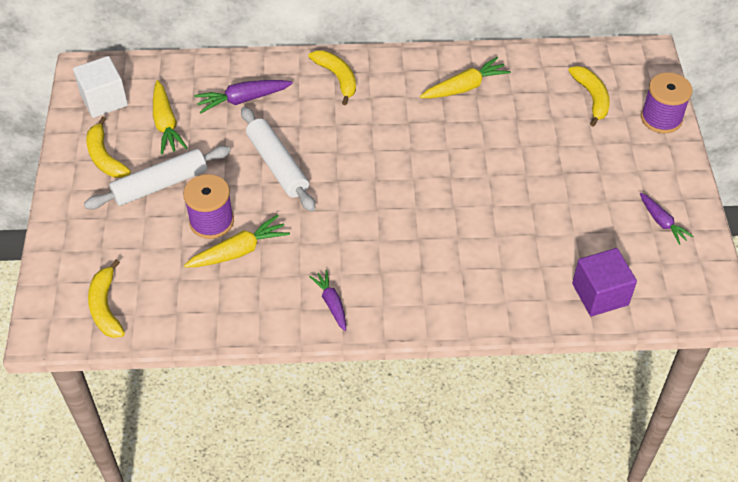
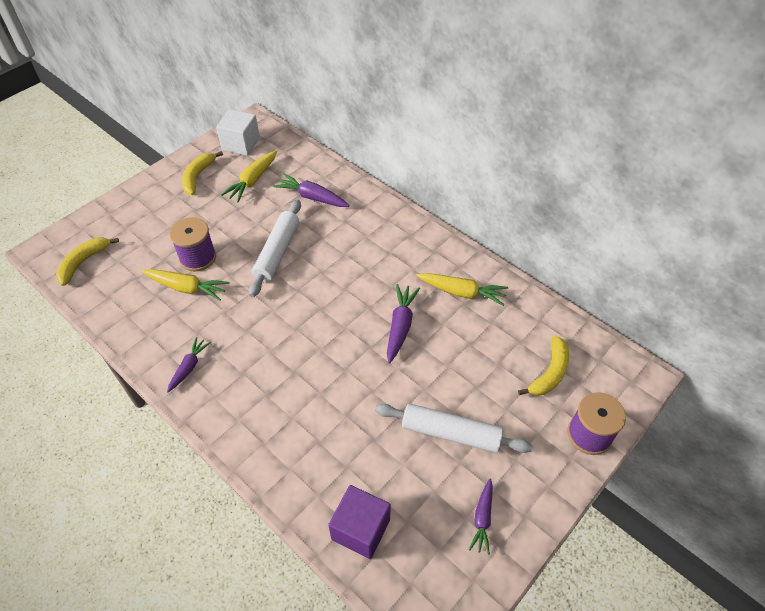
camera: 45 degrees right, 0 degrees up
white rolling pin [84,146,231,209] -> white rolling pin moved to [375,404,533,453]
yellow banana [308,50,356,105] -> none
none -> purple carrot [387,284,420,363]

